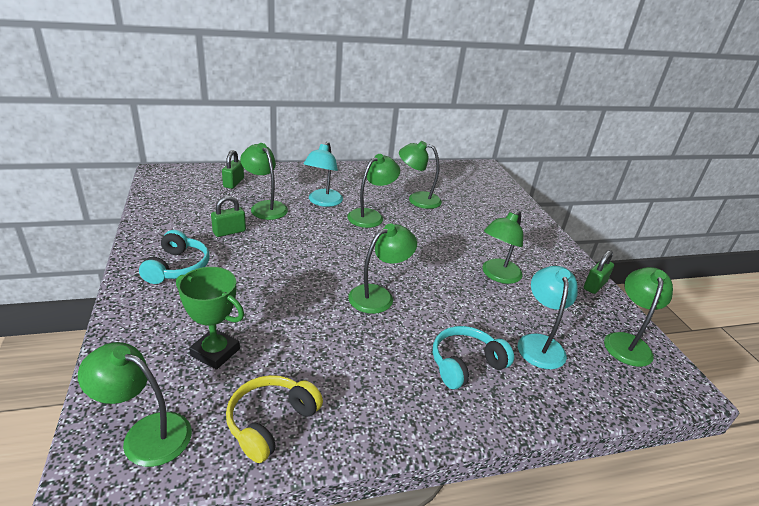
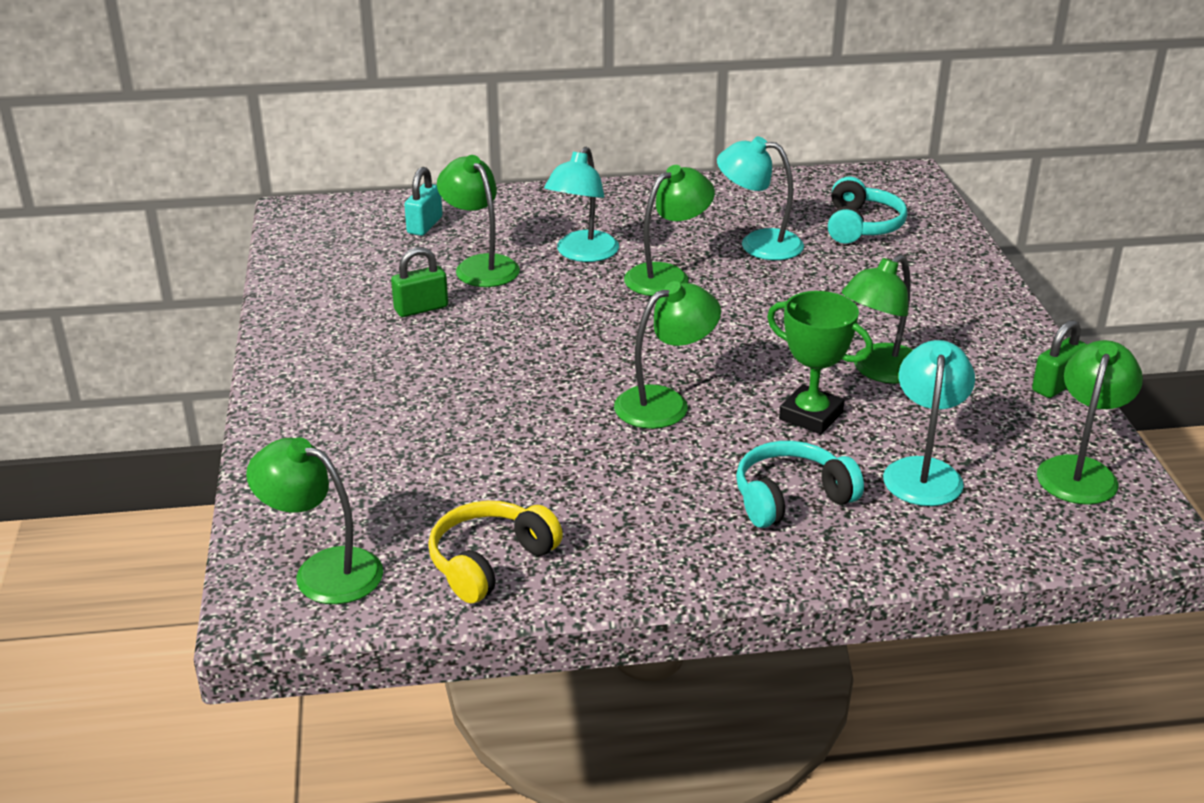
camera: 10 degrees right, 0 degrees up
turquoise headphones [139,230,210,284] -> turquoise headphones moved to [828,177,908,244]
green trophy [176,267,244,370] -> green trophy moved to [767,291,873,434]
green padlock [222,150,244,189] -> turquoise padlock [404,167,443,236]
green lamp [399,141,442,209] -> turquoise lamp [717,136,804,260]

